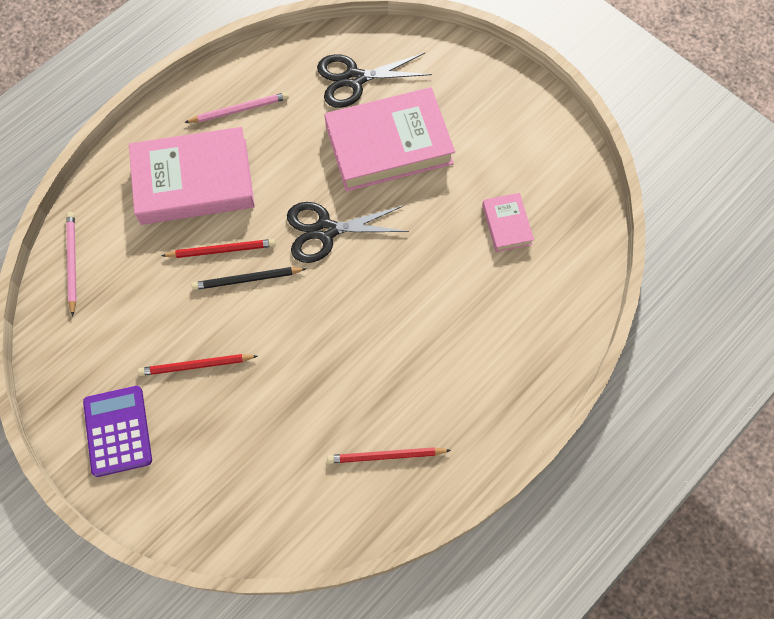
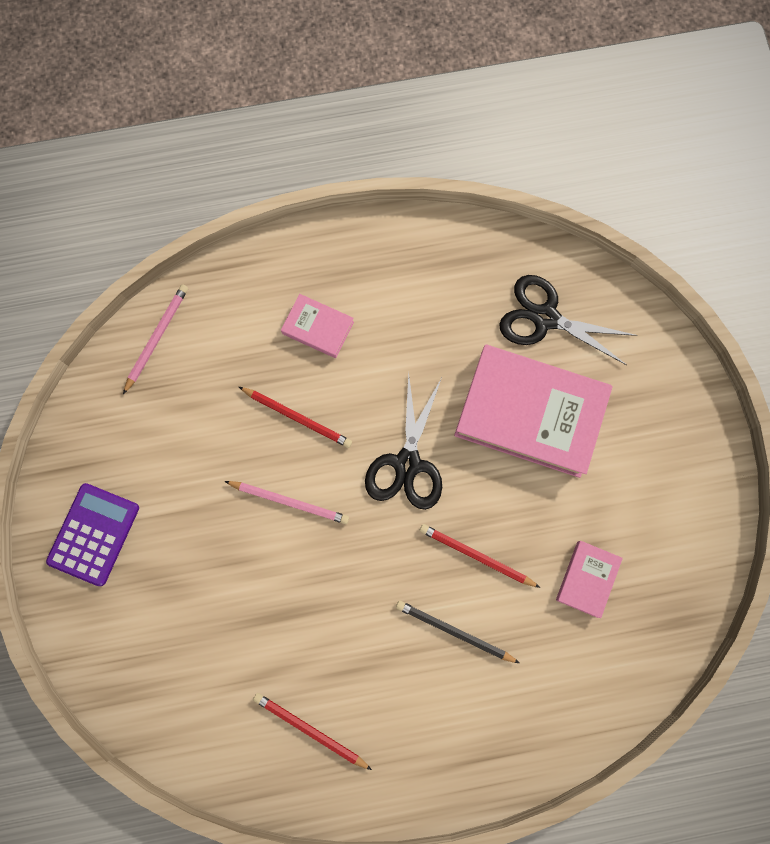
camera: 35 degrees right, 10 degrees up
pink book [129,127,255,225] -> pink book [281,294,354,358], size x0.47
red pencil [138,354,258,376] -> red pencil moved to [420,524,540,588]
pink pencil [184,92,289,123] -> pink pencil moved to [224,481,349,524]
black pencil [192,267,307,290] -> black pencil moved to [396,601,519,663]
black scissors [287,202,409,263] -> black scissors turned 105 degrees counterclockwise [365,371,442,510]

